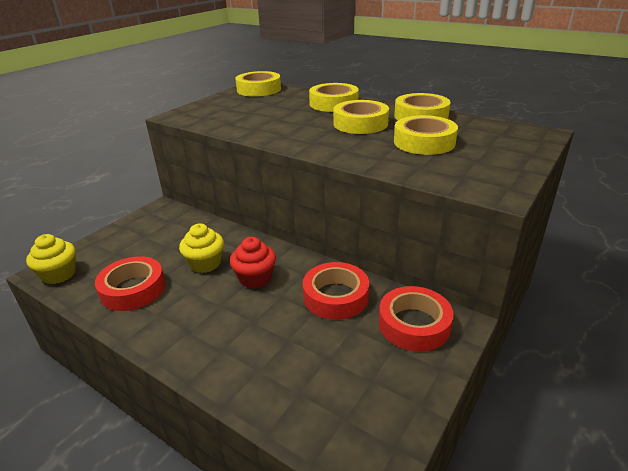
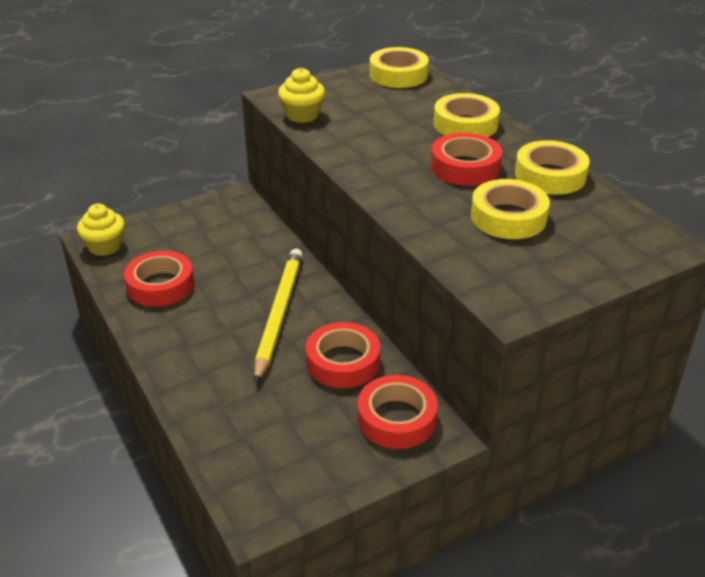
camera: 25 degrees right, 5 degrees up
yellow cupcake [179,223,224,273] -> yellow cupcake moved to [278,68,325,123]
red cupcake [230,237,276,289] -> yellow pencil [254,248,303,383]
yellow tape [333,100,389,134] -> red tape [431,133,502,186]

